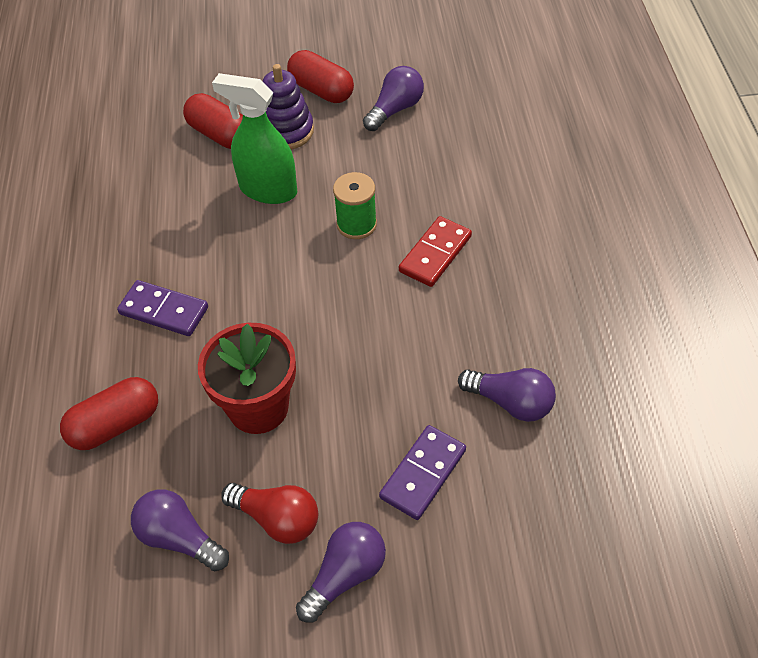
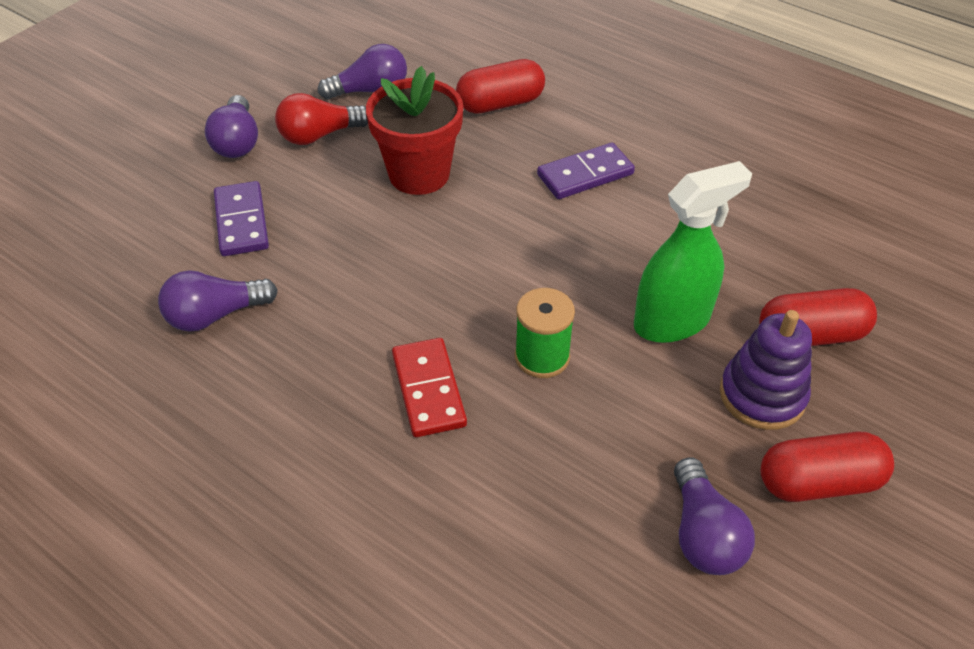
camera: 130 degrees right, 5 degrees down
red capsule [60,377,158,450] -> red capsule turned 60 degrees clockwise [456,59,545,114]

